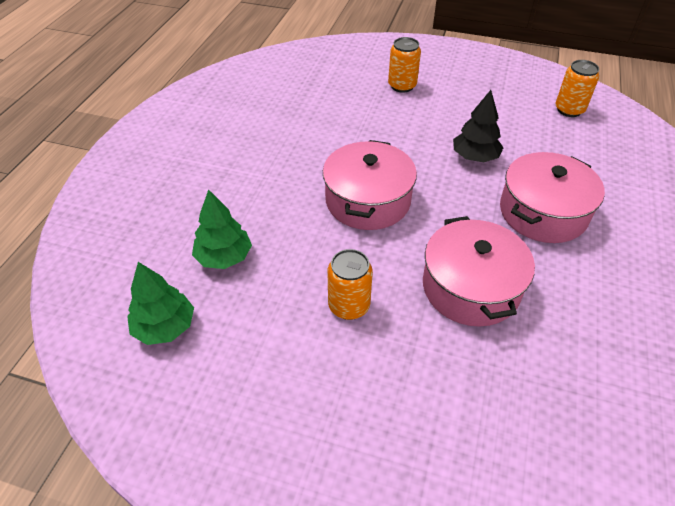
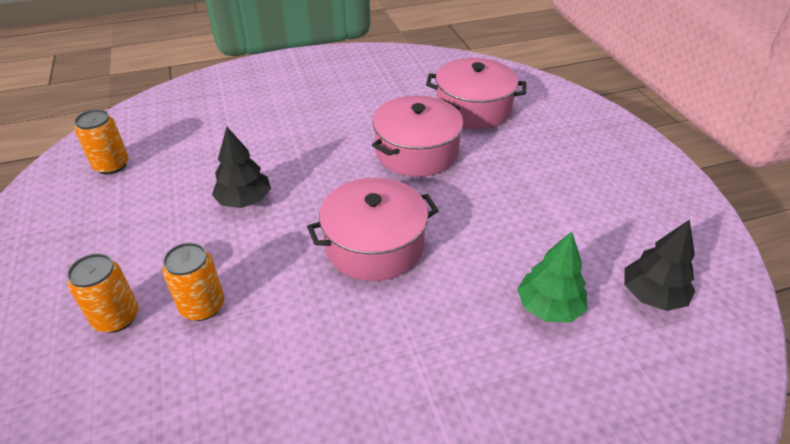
camera: 125 degrees left, 5 degrees down
green tree [127,262,194,345] -> black tree [625,219,695,311]
orange can [328,249,373,320] -> orange can moved to [162,242,224,321]
pink pot [500,152,605,243] -> pink pot moved to [426,58,526,129]

